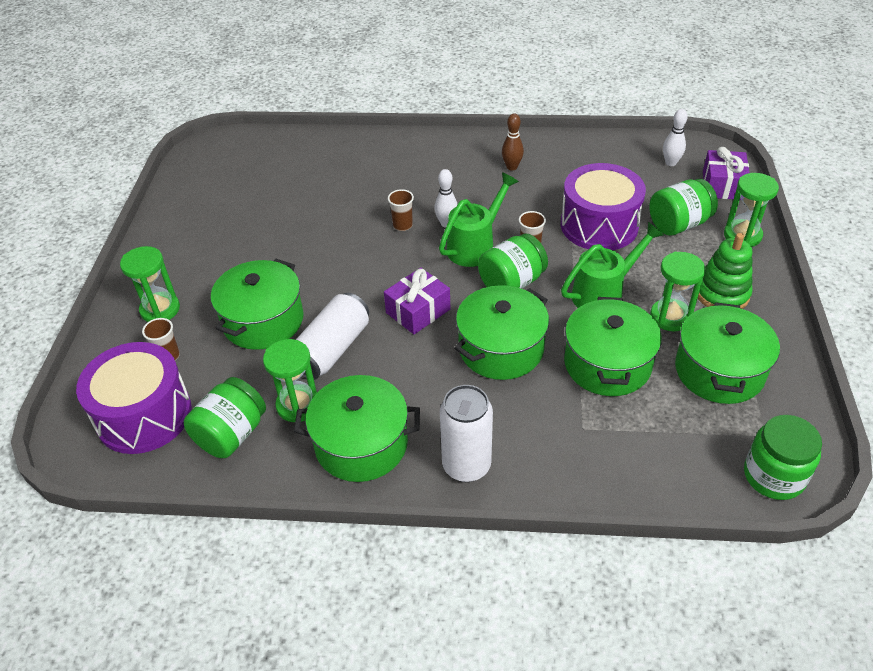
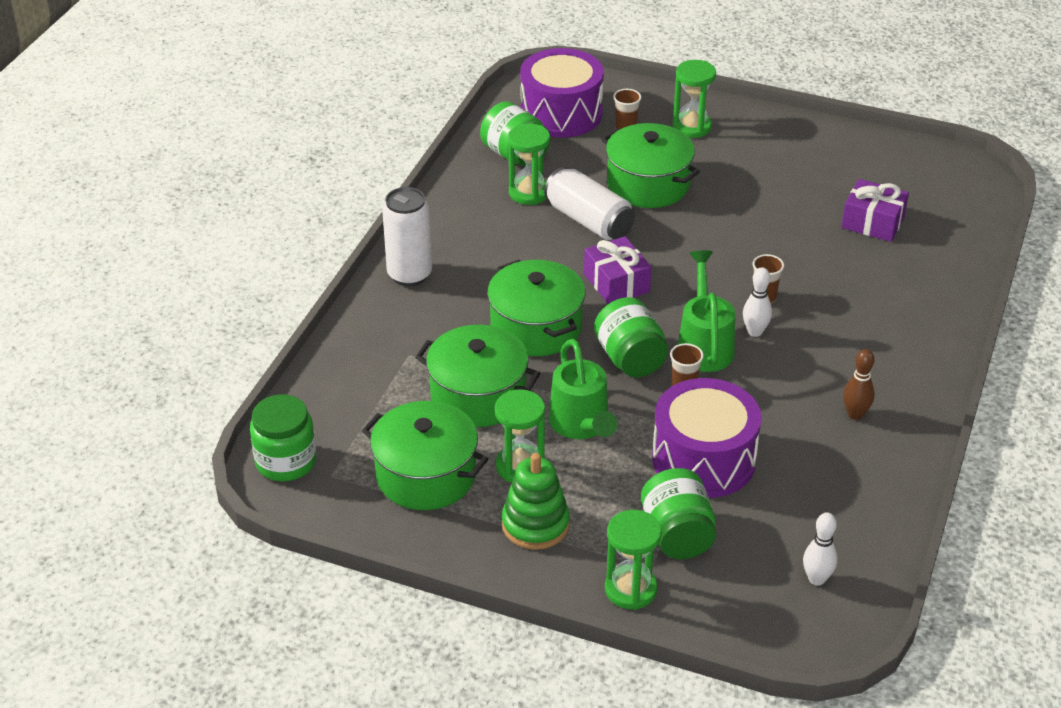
camera: 105 degrees right, 5 degrees down
green pot [294,375,420,482] -> none
green watering can [439,172,519,267] -> green watering can turned 150 degrees counterclockwise [678,250,735,372]
purple gift [703,147,750,200] -> purple gift moved to [841,179,909,242]

